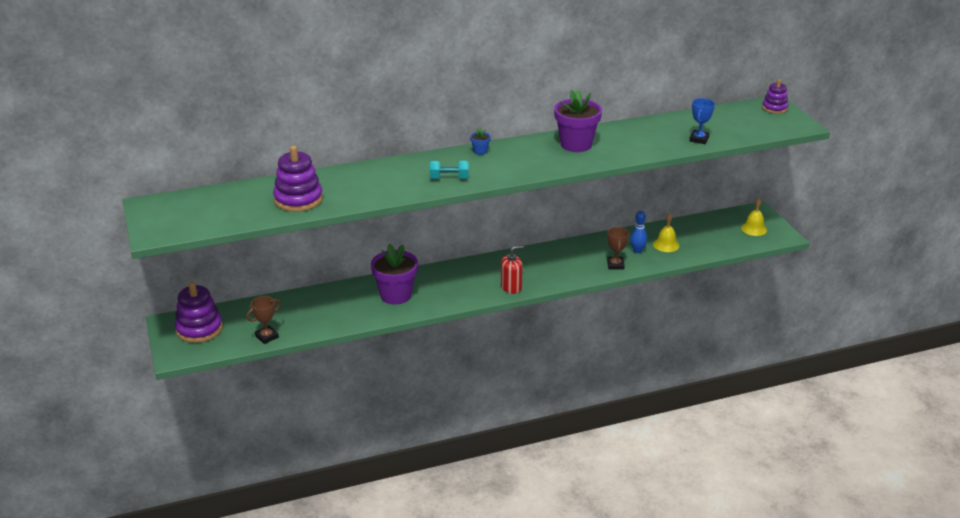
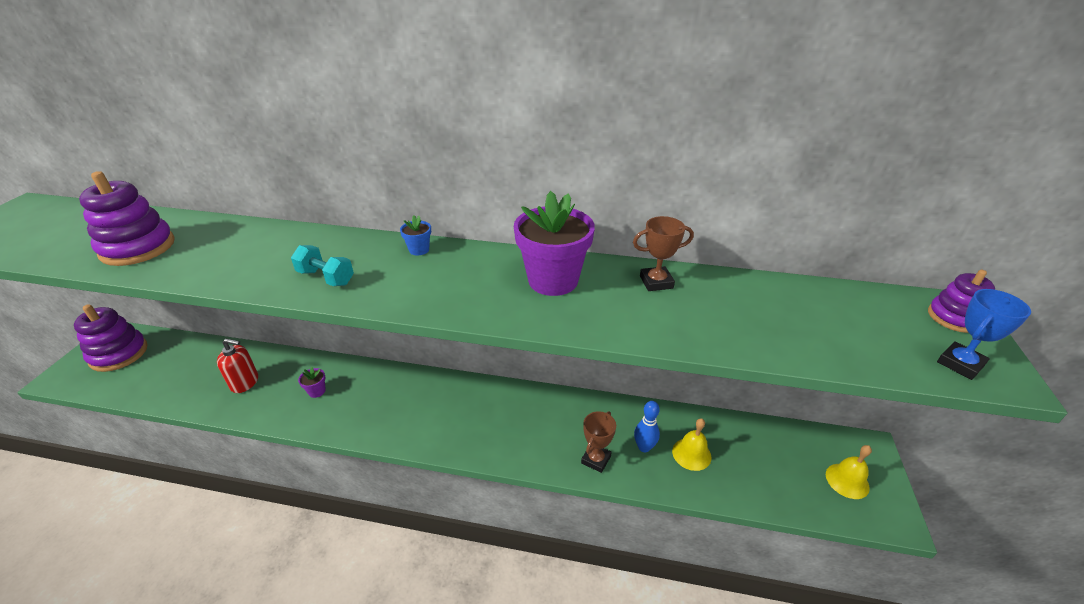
camera: 30 degrees right, 5 degrees up
brown trophy [246,296,281,344] -> brown trophy moved to [633,216,694,291]
purple flower pot [371,243,418,305] -> purple flower pot [298,367,326,398], size x0.43
red soap dispenser [501,245,524,294] -> red soap dispenser moved to [217,339,258,393]
blue trophy [689,98,715,144] -> blue trophy moved to [937,289,1031,380]

